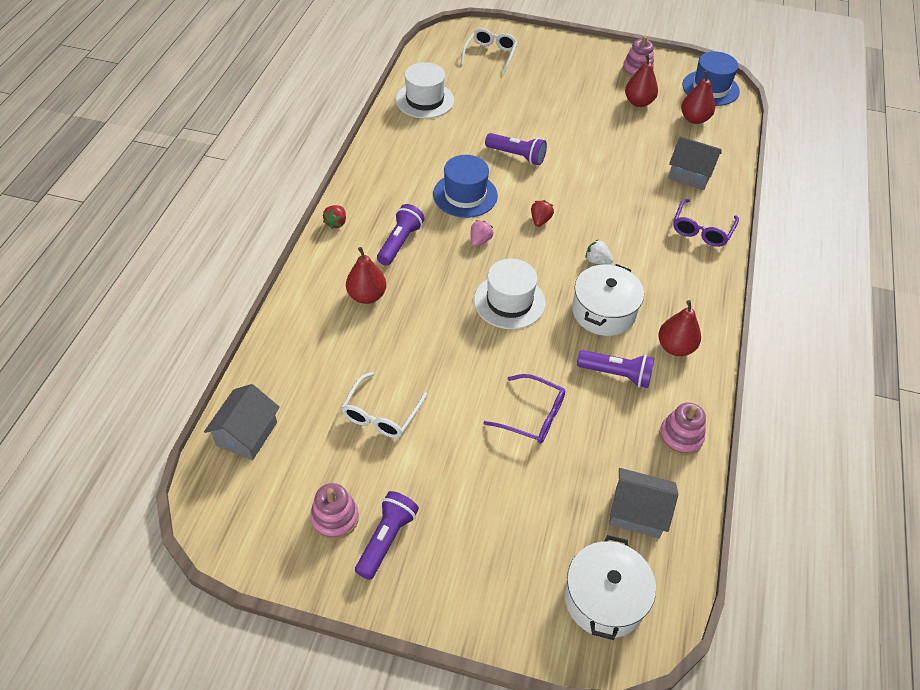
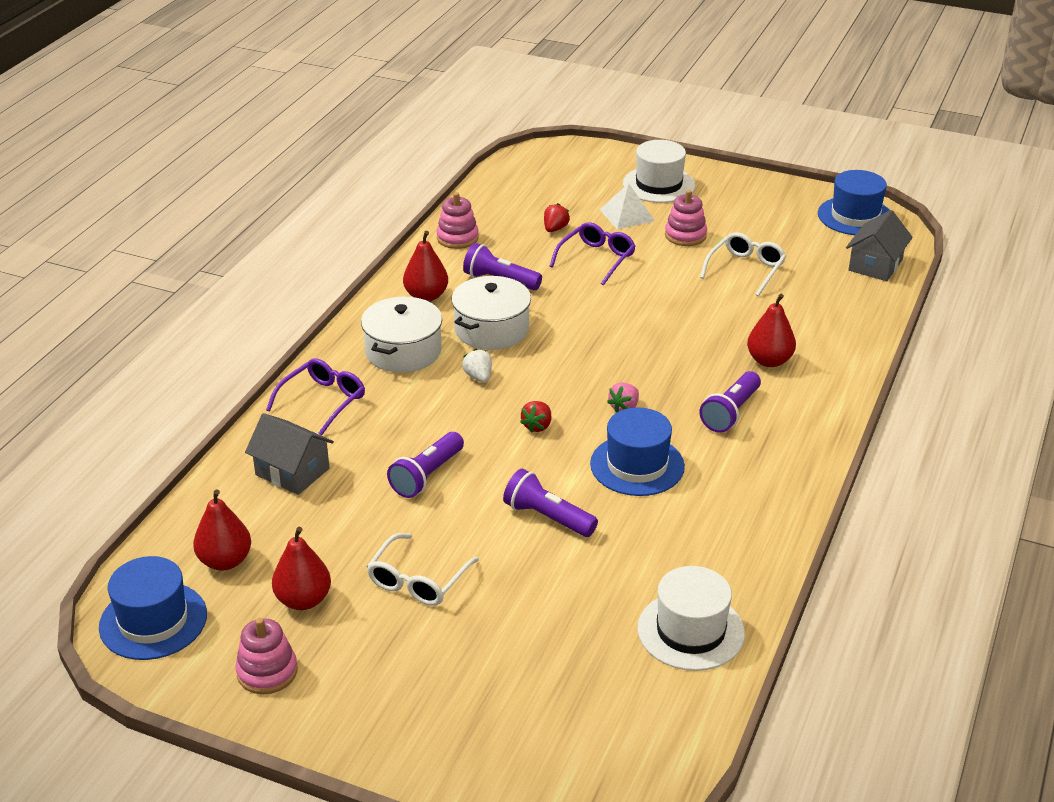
camera: 170 degrees left, 15 degrees down
pink stacking toy [310,483,359,540] -> pink stacking toy moved to [665,190,707,246]
red strawberry [323,205,346,229] -> red strawberry moved to [544,203,570,232]
purple flashlight [355,491,419,580] -> purple flashlight moved to [387,432,464,498]
white glasses [461,28,517,75] -> white glasses moved to [366,533,479,606]
white hat [474,259,546,329] -> white hat moved to [623,140,695,203]
purple glasses [483,374,565,444] -> purple glasses turned 90 degrees clockwise [550,222,636,285]
white pot [564,535,656,640] -> white pot moved to [361,297,442,373]
white strawberry [585,240,613,265] -> white strawberry turned 150 degrees counterclockwise [462,349,492,383]
grey house [609,468,678,539] -> none
none -> white pyramid [600,183,655,229]
none -> blue hat [818,170,889,235]

